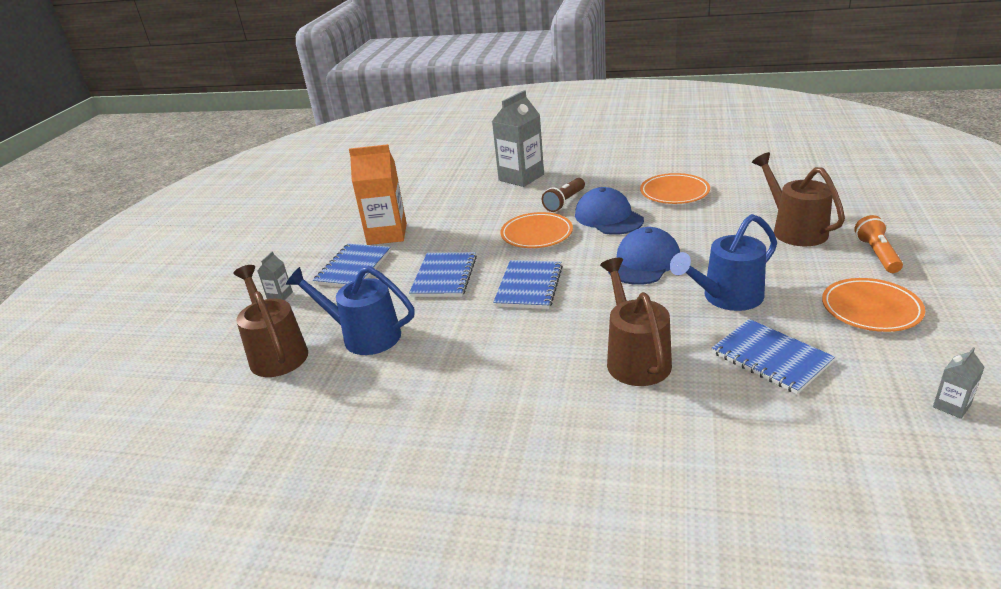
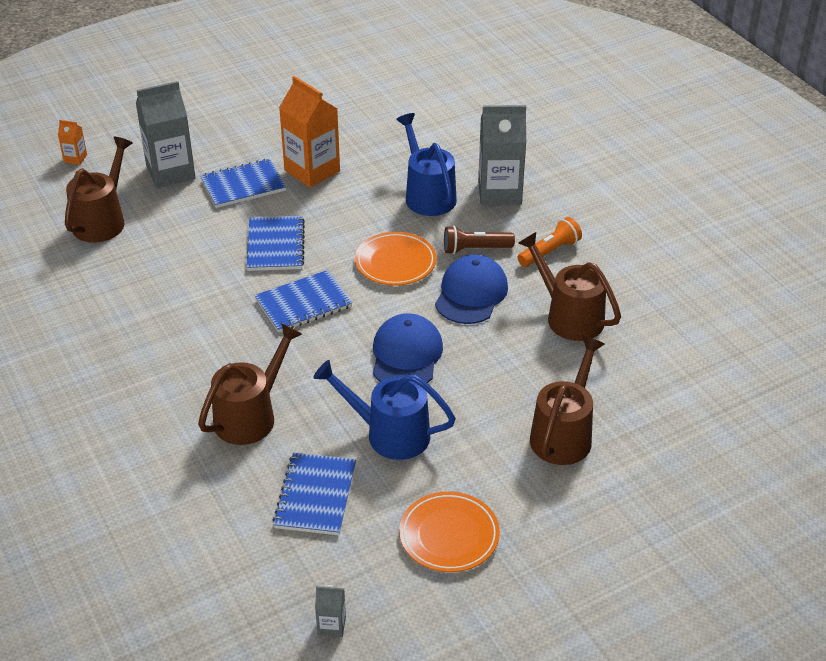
camera: 45 degrees right, 10 degrees up
grey carton [258,251,293,300] -> grey carton [136,81,196,188], size x2.24
blue watering can [286,266,415,355] -> blue watering can moved to [396,113,457,216]
blue notebook [409,252,477,297] -> blue notebook turned 60 degrees counterclockwise [246,216,305,271]
blue cap [608,227,680,285] -> blue cap turned 75 degrees counterclockwise [373,313,443,383]
orange plate [640,173,710,204] -> brown watering can [518,232,621,341]
orange flashlight [854,215,903,273] -> orange flashlight moved to [518,217,582,267]
none -> orange carton [58,120,87,165]

